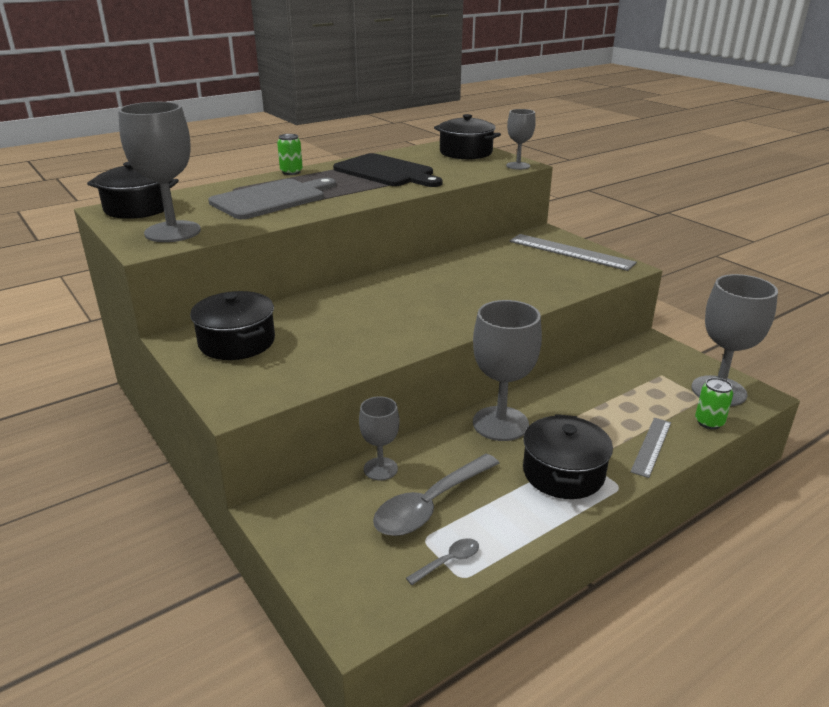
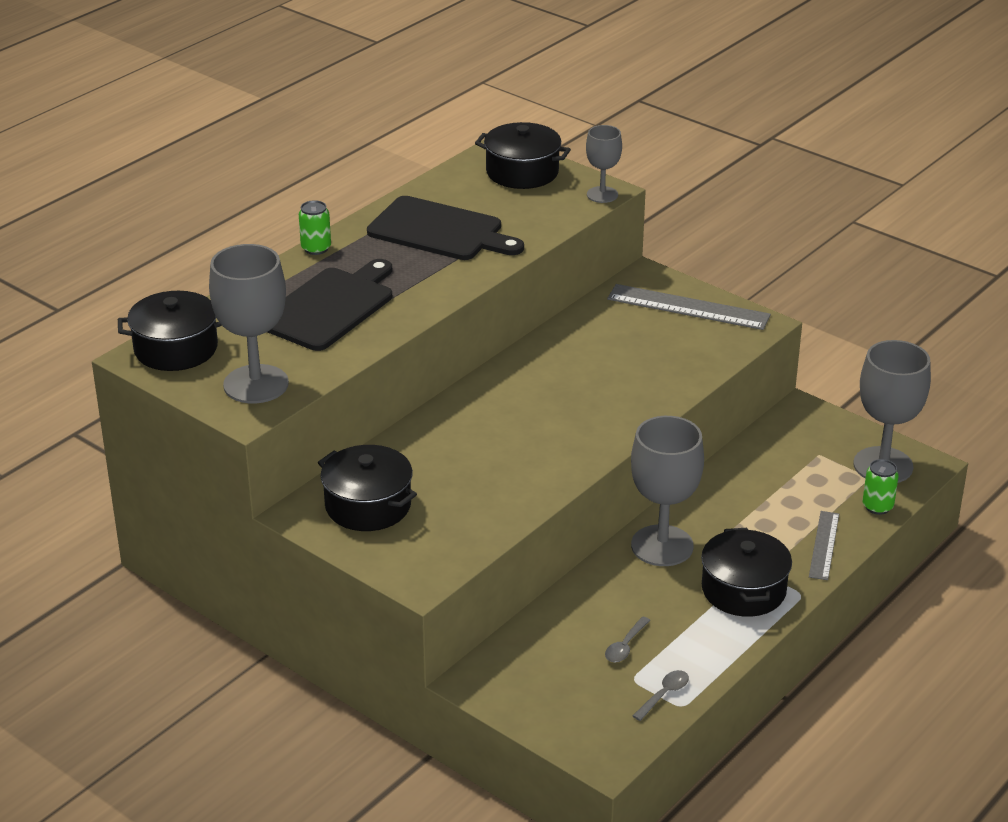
camera: 15 degrees left, 5 degrees up
grey cutting board [208,178,336,219] -> black cutting board [268,259,392,351]
grey goblet [359,396,400,481] -> none
grey spoon [373,454,500,536] -> grey spoon [605,616,650,662], size x0.47

